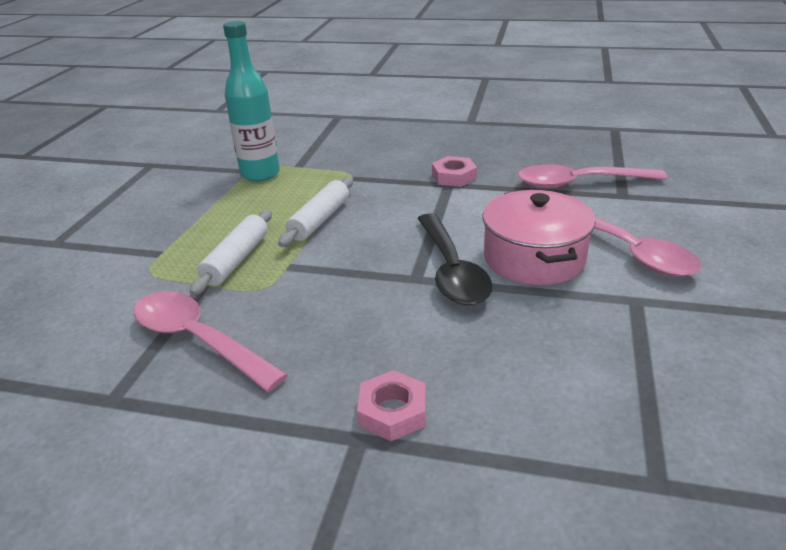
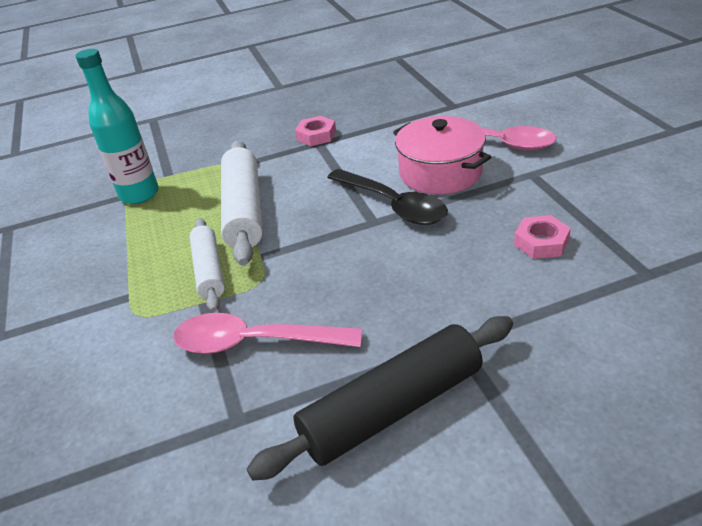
camera: 30 degrees left, 5 degrees up
white rolling pin [278,177,353,247] -> white rolling pin [221,140,263,266], size x1.61
pink nut [357,370,426,441] -> pink nut moved to [514,215,571,259]
pink spoon [518,164,667,188] -> none
none -> black rolling pin [247,316,513,481]

